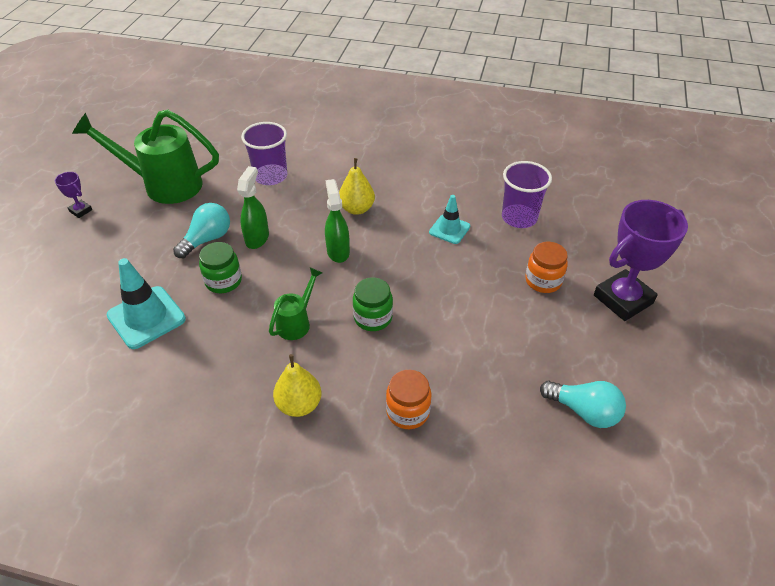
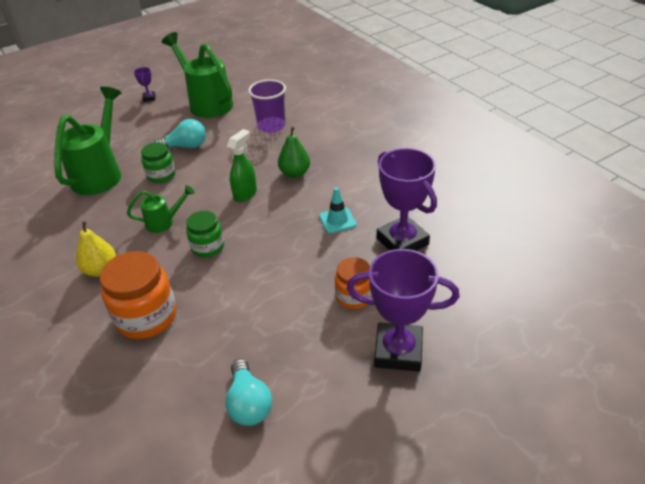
camera: 45 degrees right, 5 degrees down
turquoise traffic cone [107,258,186,349] -> green watering can [54,86,121,195]
green spray bottle [237,166,269,249] -> none
yellow pear [339,158,375,215] -> green pear [278,127,310,178]
orange jar [386,370,431,429] -> orange jar [100,251,176,339], size x1.65
purple cup [502,161,552,228] -> purple trophy [377,148,437,251]

